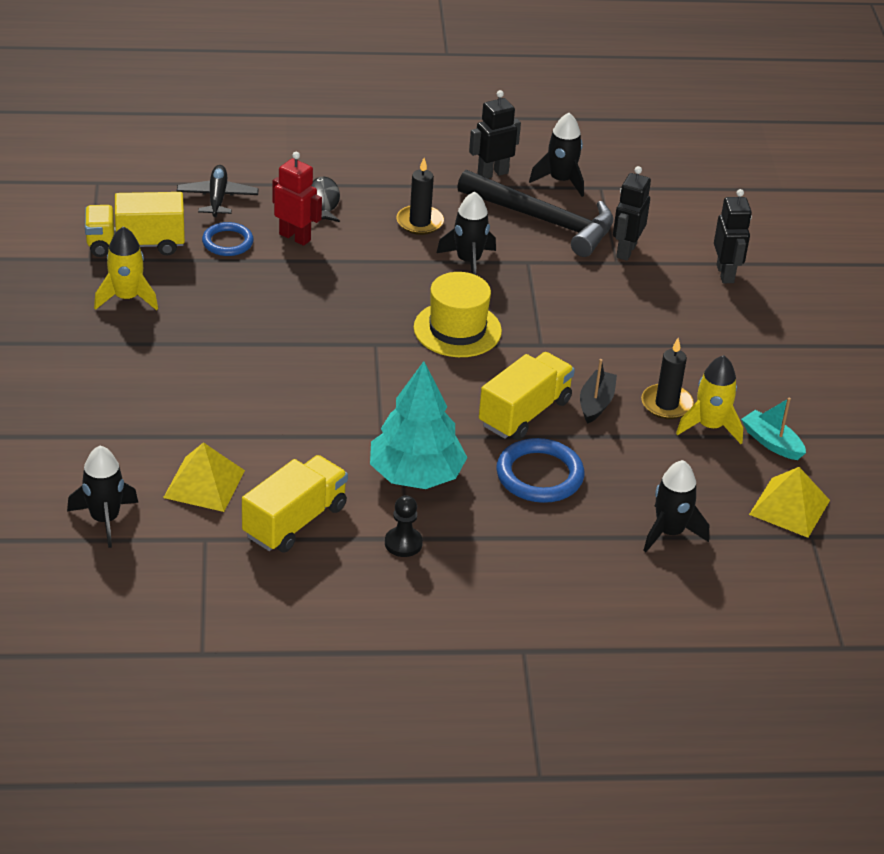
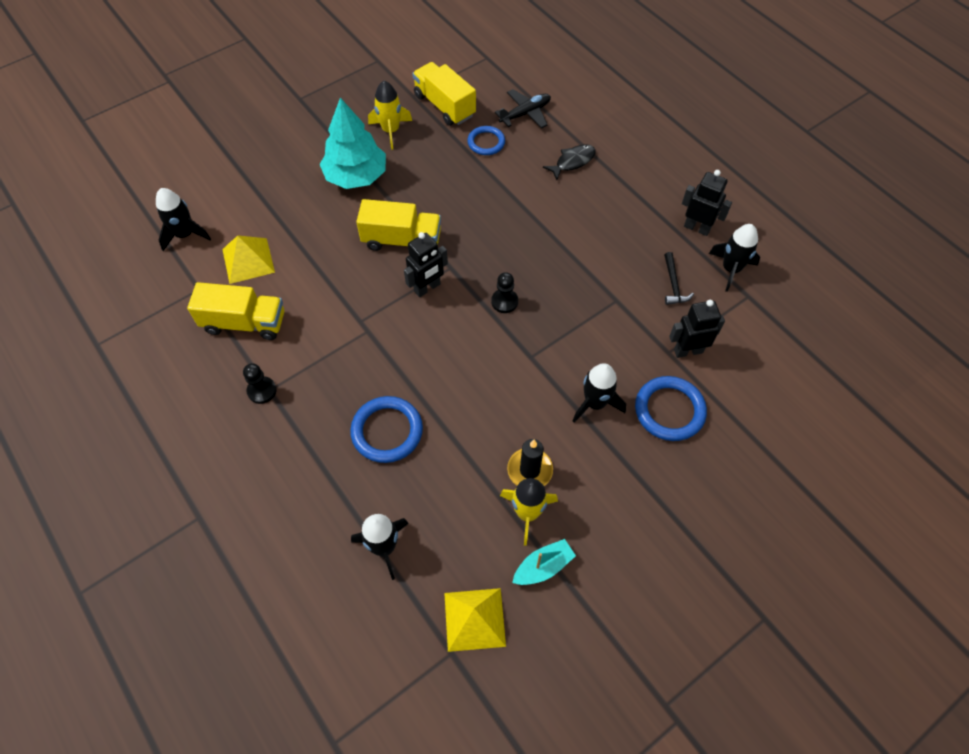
camera: 60 degrees right, 20 degrees up
red robot [272,152,322,246] -> none
turquoise tree [370,361,468,489] -> turquoise tree moved to [320,98,386,189]
black candle [396,158,444,235] -> none
yellow hat [414,272,502,357] -> black pawn [491,272,518,313]
black rocket [437,191,496,275] -> black rocket moved to [573,363,626,423]
black hammer [457,170,613,257] -> black hammer [664,252,694,305], size x0.43
yellow truck [479,352,575,440] -> yellow truck moved to [356,199,441,251]
black boat [580,359,617,424] -> none
black robot [714,189,752,283] -> black robot moved to [404,232,448,297]
turquoise boat [741,398,806,460] -> turquoise boat turned 45 degrees clockwise [512,539,576,585]
none -> blue ring [635,376,707,441]

